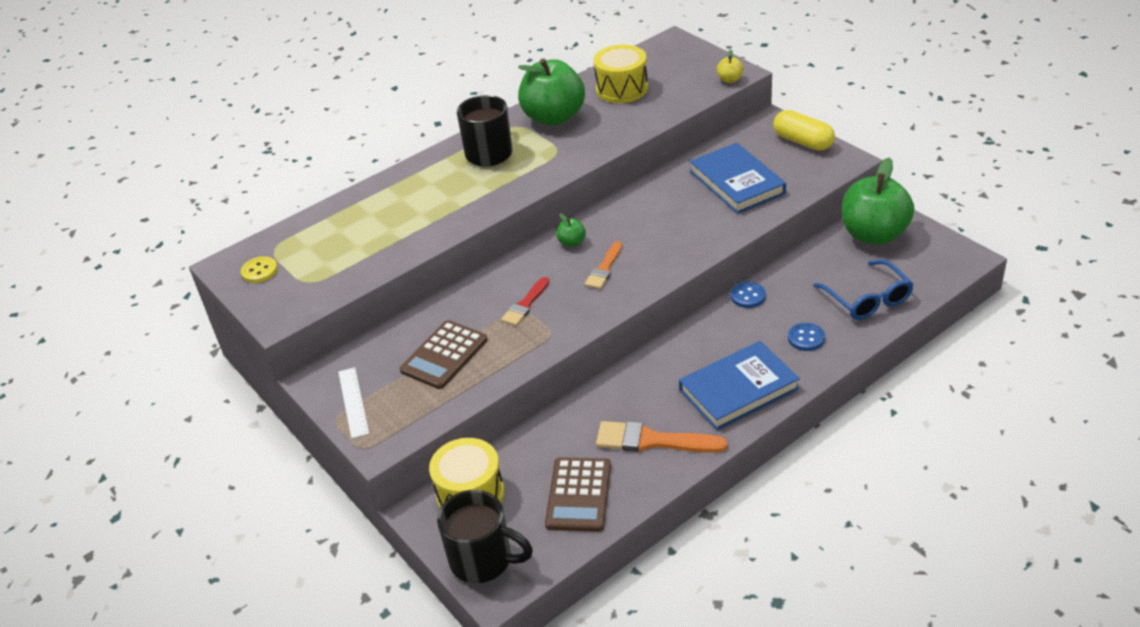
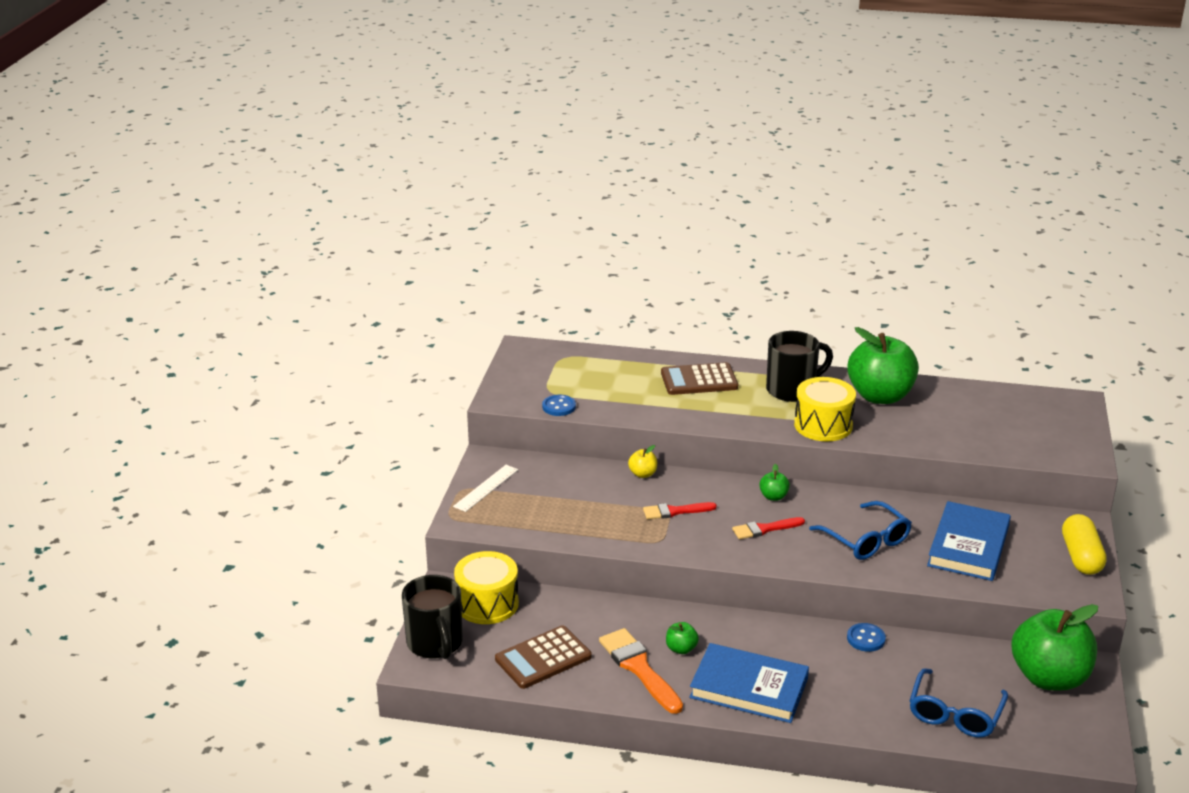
camera: 45 degrees right, 10 degrees down
yellow button [241,256,278,283] -> none
brown calculator [400,320,488,389] -> brown calculator moved to [661,362,738,395]
orange brush [585,241,622,289] -> red brush [732,517,805,539]
yellow drum [593,44,648,103] -> yellow drum moved to [794,377,856,441]
yellow apple [717,50,744,83] -> yellow apple moved to [628,445,657,478]
blue button [788,323,825,351] -> blue button moved to [542,395,576,416]
none -> green apple [666,622,699,654]
none -> blue glasses [809,501,912,560]

